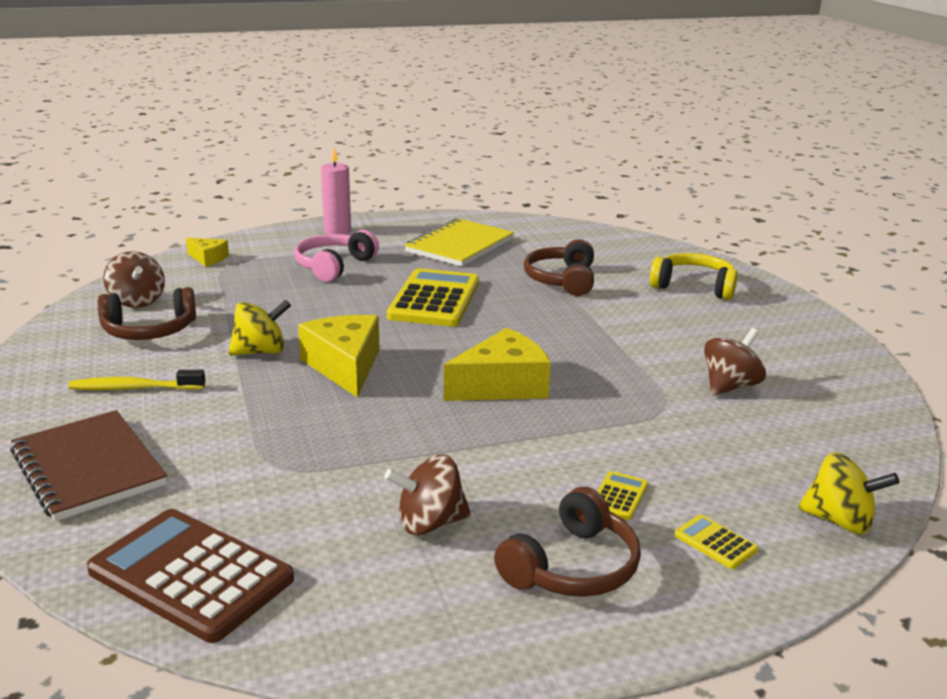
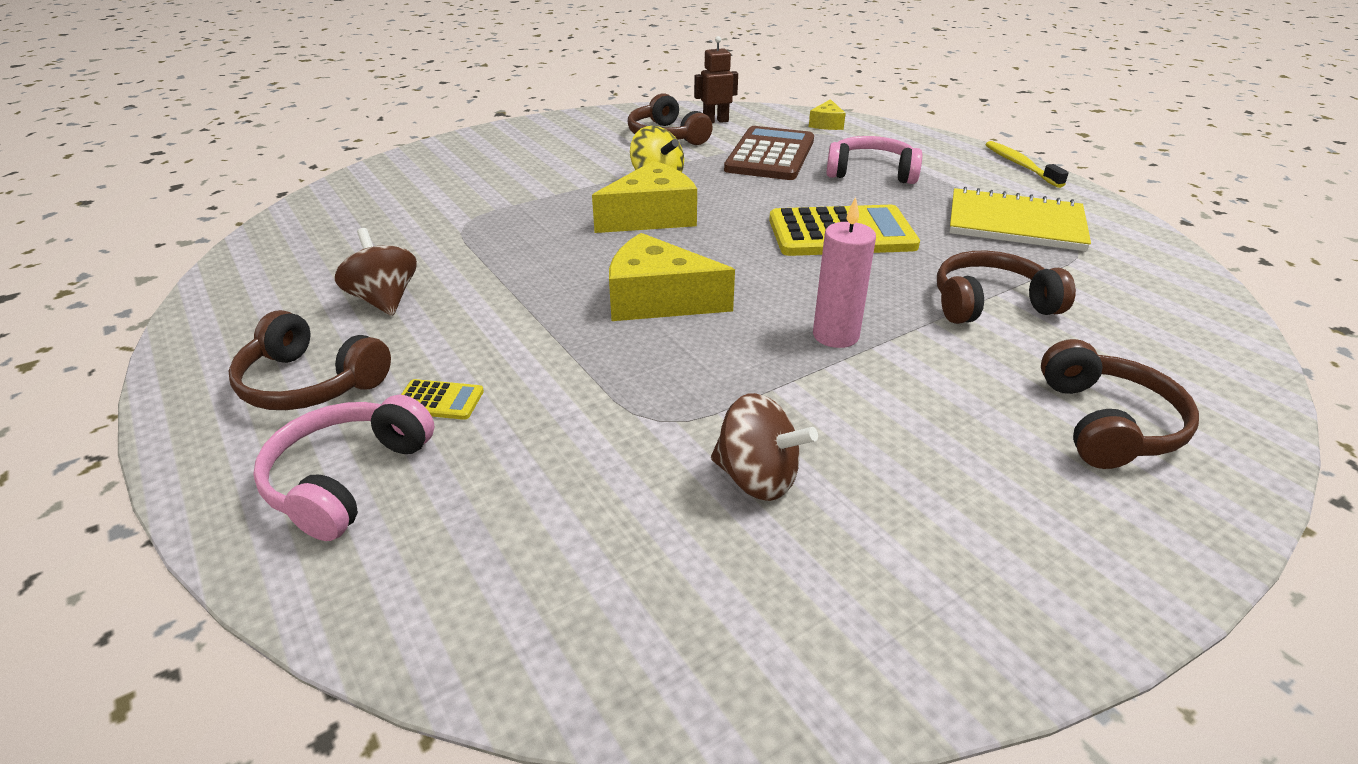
camera: 75 degrees right, 10 degrees up
brown notebook [10,410,167,521] -> none
yellow toothbrush [68,370,205,390] -> yellow toothbrush moved to [985,141,1069,188]
brown calculator [87,509,294,643] -> brown calculator moved to [724,126,814,180]
brown spinning top [103,251,165,308] -> brown robot [694,36,738,123]
pink candle [321,148,351,234] -> pink candle moved to [813,197,876,348]
yellow cheese [444,328,551,401] -> yellow cheese turned 150 degrees clockwise [609,233,735,321]
yellow headphones [650,253,738,300] -> brown headphones [1041,339,1199,469]
yellow calculator [674,515,758,569] -> pink headphones [253,395,435,541]
yellow spinning top [798,452,899,534] -> none

